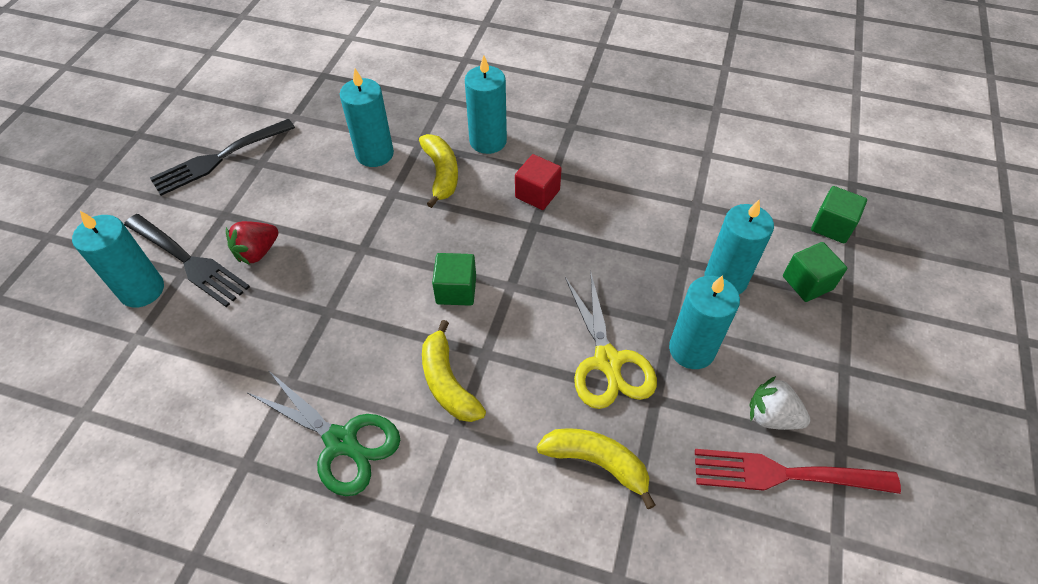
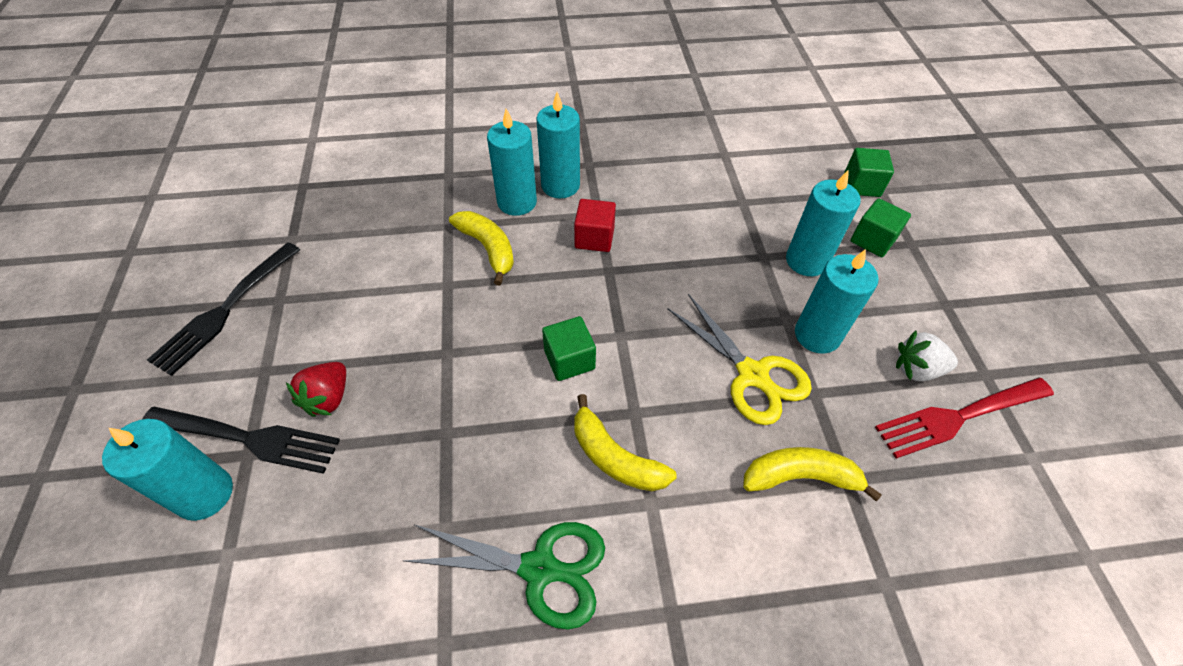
camera: 25 degrees left, 0 degrees up
turquoise candle [340,69,394,167] -> turquoise candle moved to [536,92,580,198]

